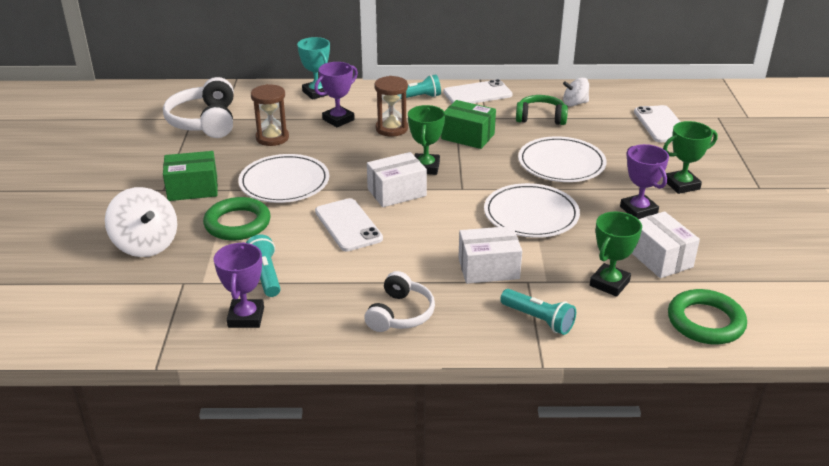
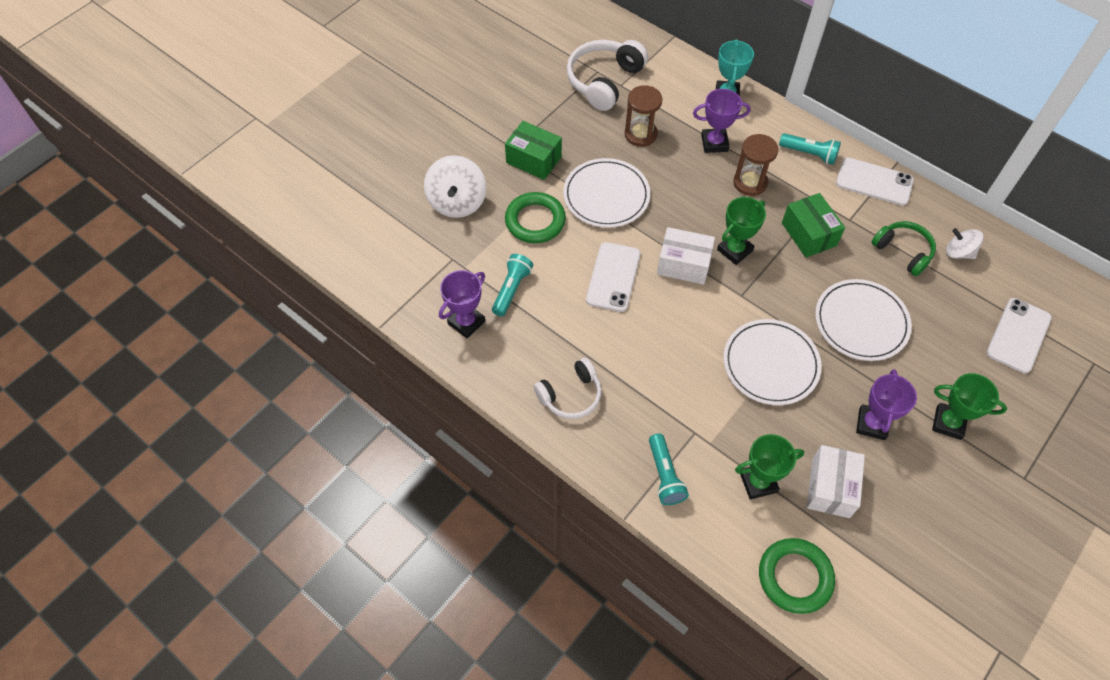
camera: 40 degrees right, 25 degrees up
white box [458,226,522,284] -> none

